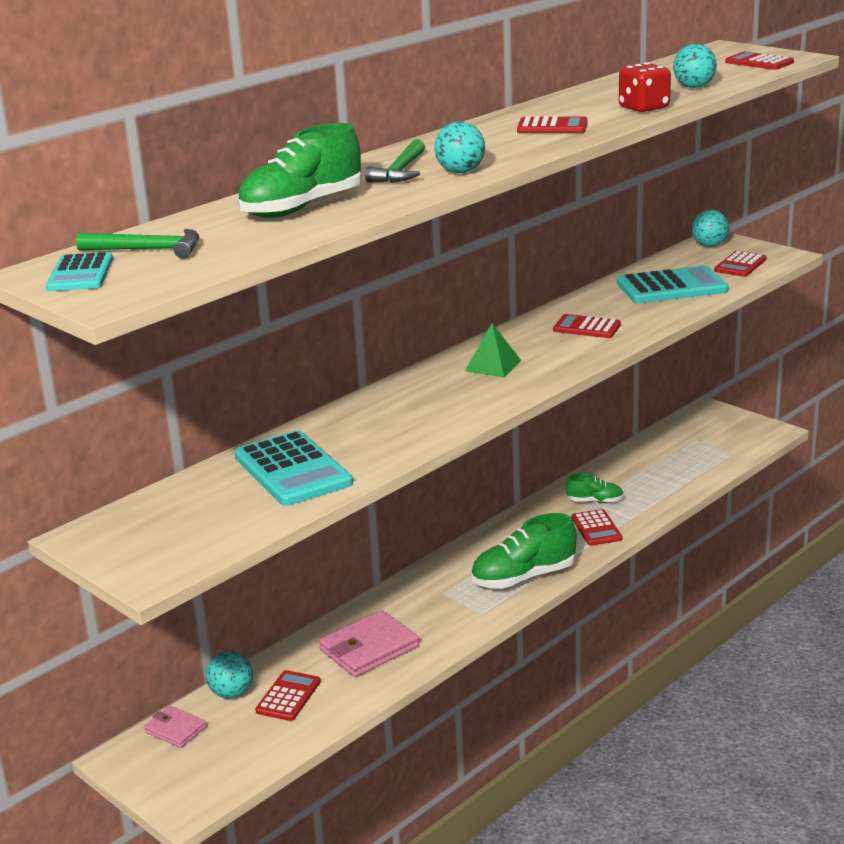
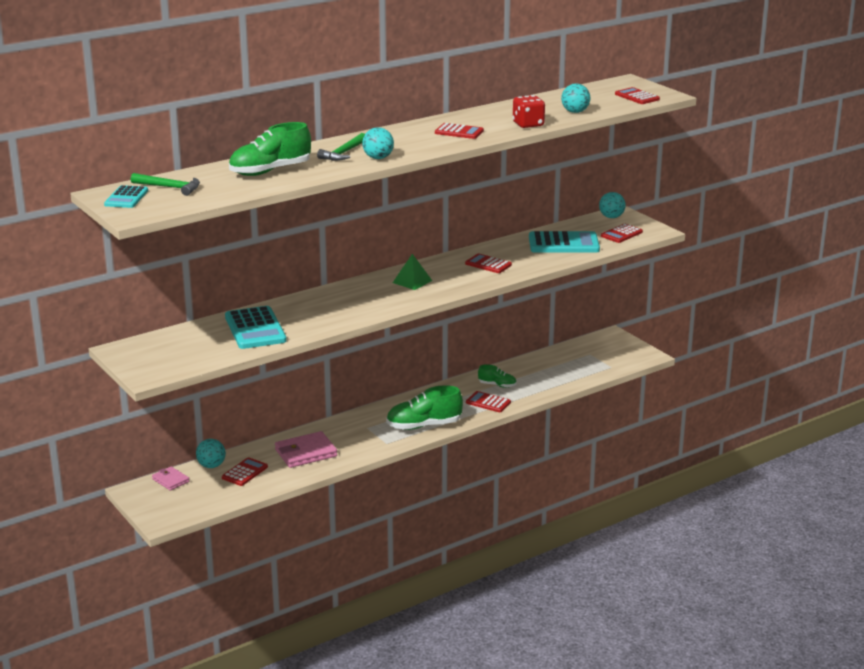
camera: 10 degrees right, 0 degrees up
red calculator [571,509,622,546] -> red calculator turned 120 degrees clockwise [466,391,511,412]

